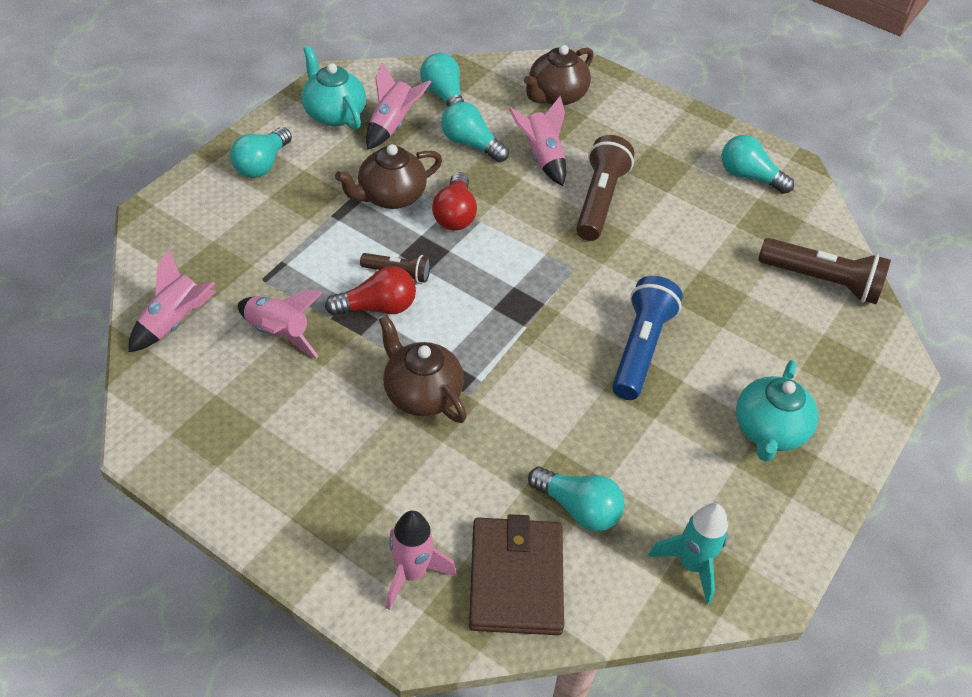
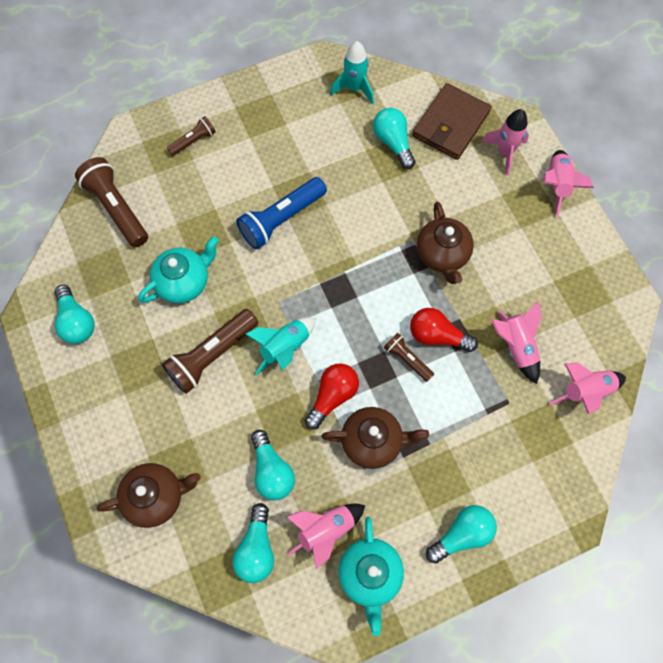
camera: 145 degrees left, 20 degrees up
pink rocket [508,96,566,186] -> pink rocket moved to [543,150,594,217]
turquoise teapot [736,360,818,462] -> turquoise teapot moved to [138,236,219,303]
none -> brown flashlight [167,116,216,156]
none -> turquoise rocket [245,317,315,375]

